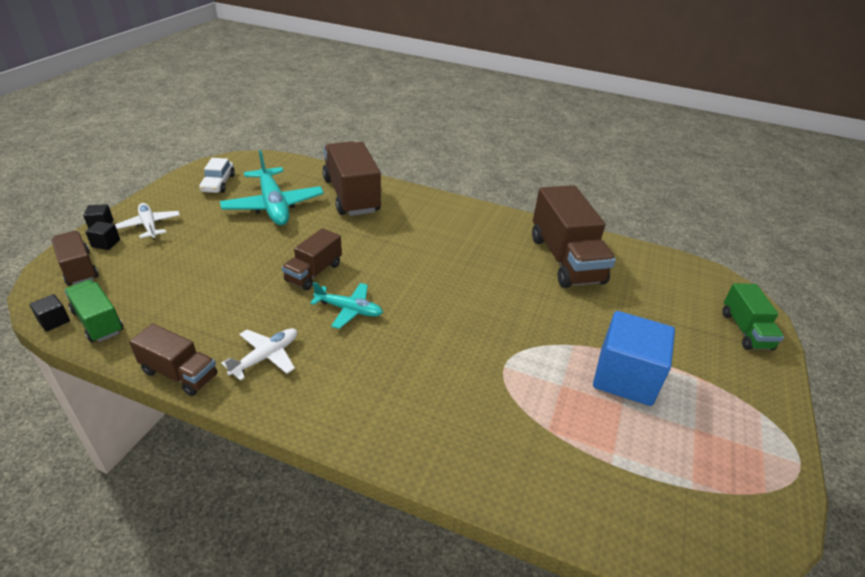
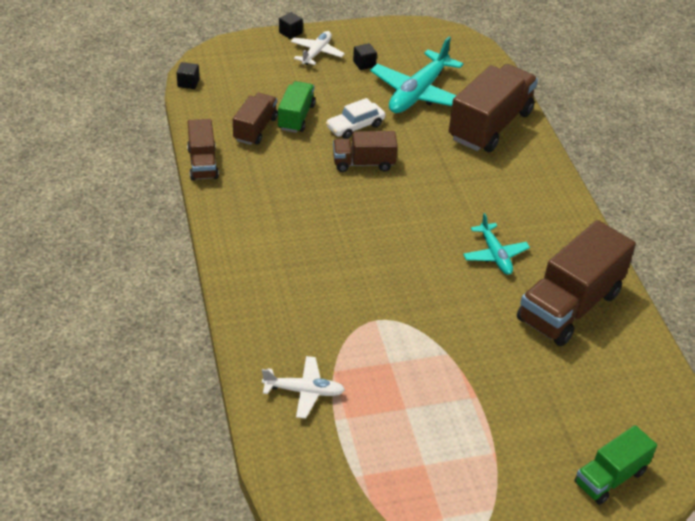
camera: 55 degrees right, 5 degrees up
brown truck [51,231,99,285] -> brown truck moved to [233,93,278,145]
green truck [64,280,124,342] -> green truck moved to [278,81,315,133]
black cube [85,221,120,250] -> black cube moved to [353,43,377,70]
white car [199,158,235,193] -> white car moved to [326,98,385,139]
white plane [221,328,297,381] -> white plane moved to [262,356,345,418]
turquoise plane [310,282,383,329] -> turquoise plane moved to [463,213,530,275]
blue cube [593,311,675,406] -> none

